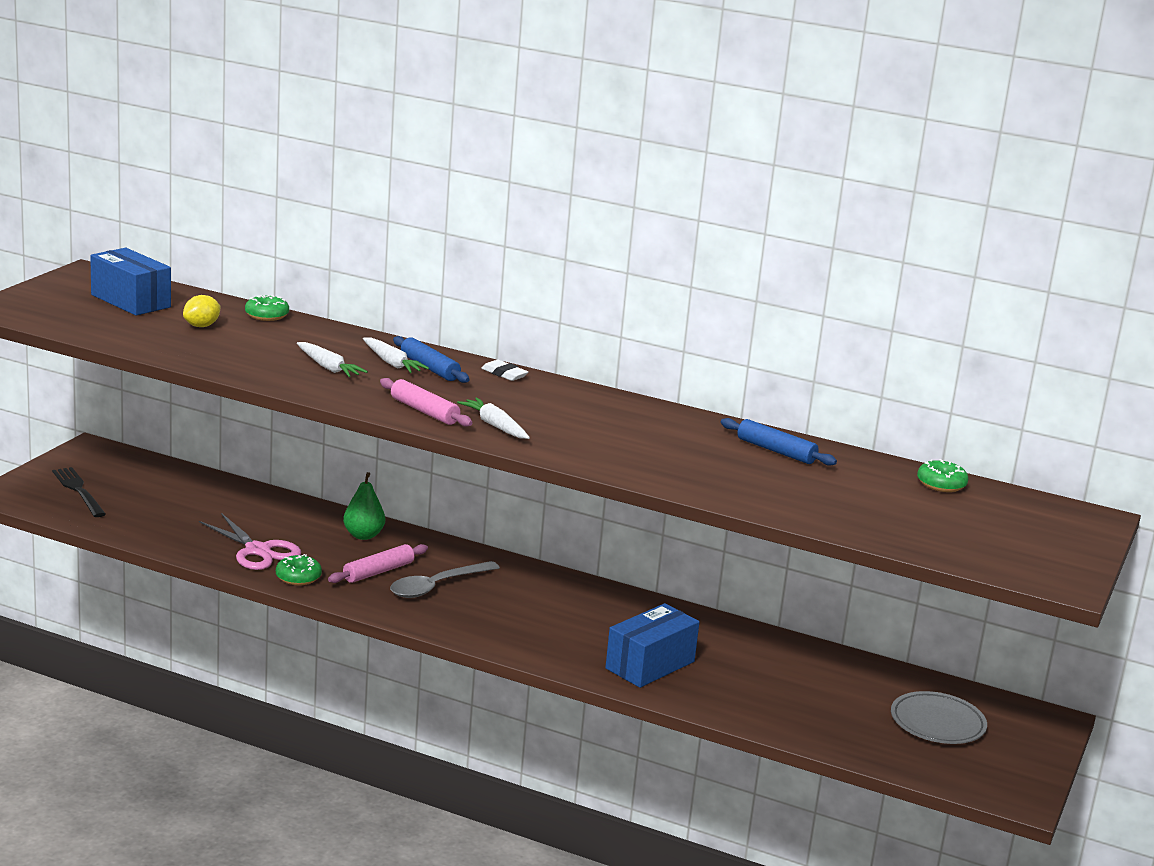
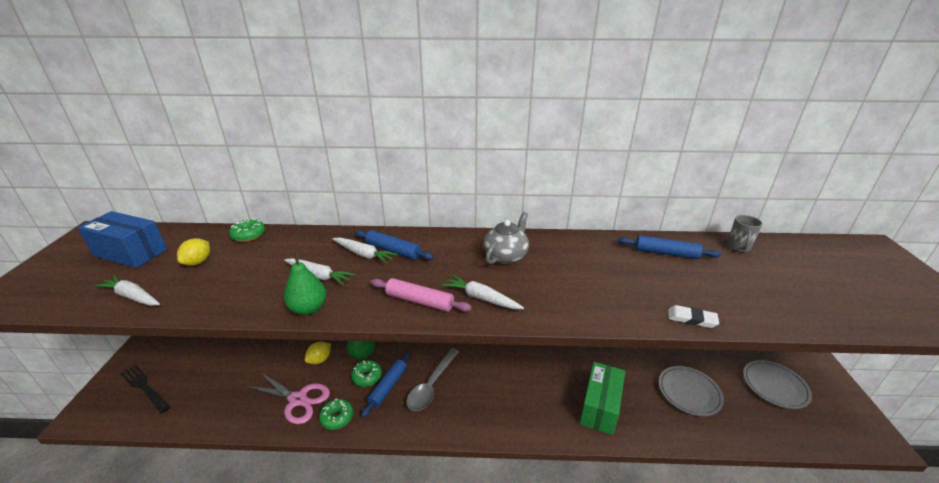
camera: 20 degrees left, 10 degrees up
pink rolling pin [328,544,428,583] -> blue rolling pin [361,352,410,418]
white eraser [481,360,528,381] -> white eraser moved to [668,305,719,328]
blue box [605,603,699,688] -> green box [580,362,625,435]
green donut [917,459,969,492] -> green donut moved to [351,360,382,387]
none -> white carrot [94,275,160,306]
none -> green pear [284,252,326,315]
none -> yellow lemon [305,342,331,364]
none -> grey teapot [483,212,529,264]
none -> grey plate [659,366,724,416]
none -> grey mug [727,215,762,252]

